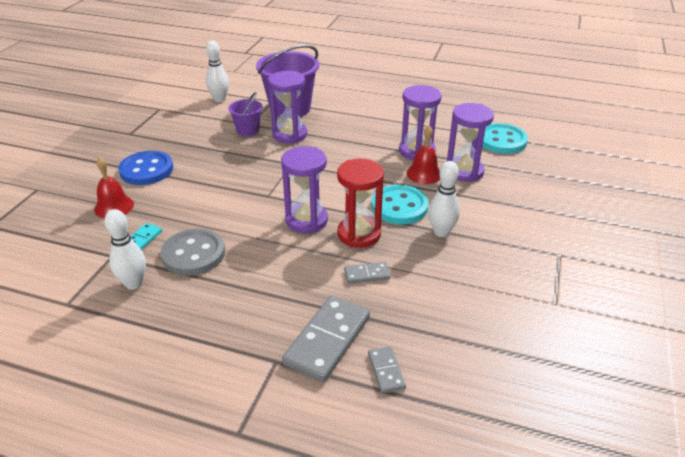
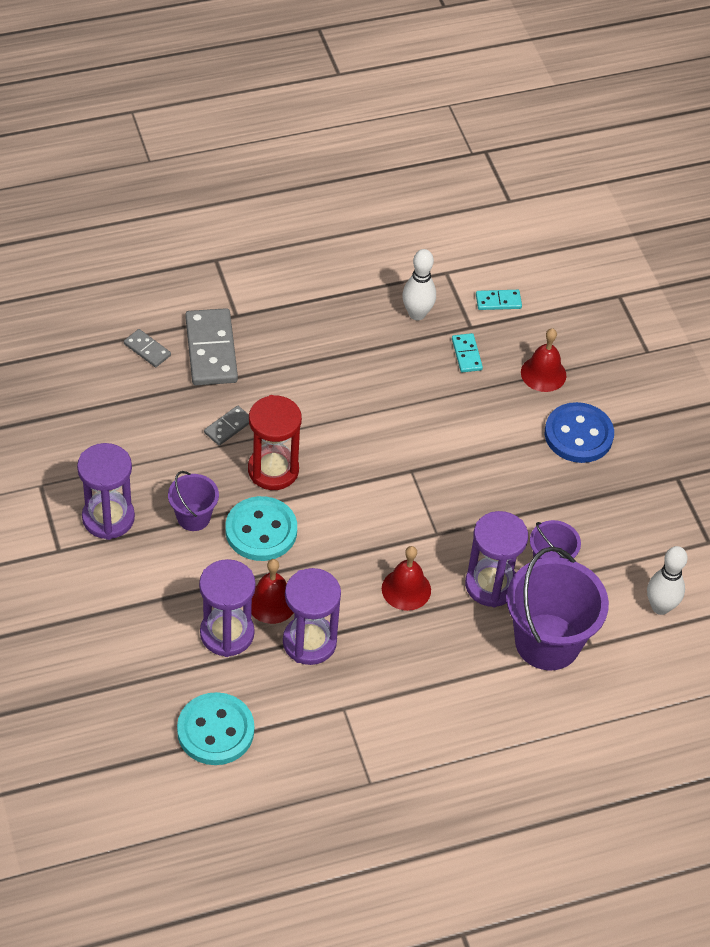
camera: 140 degrees right, 15 degrees up
grey button [161,228,225,276] -> none
purple hourglass [281,146,328,233] -> purple hourglass moved to [77,443,135,540]
white bowling pin [428,161,460,237] -> purple bucket [168,471,219,531]
none -> red bell [382,546,431,611]
none -> turquoise domino [476,290,522,310]

